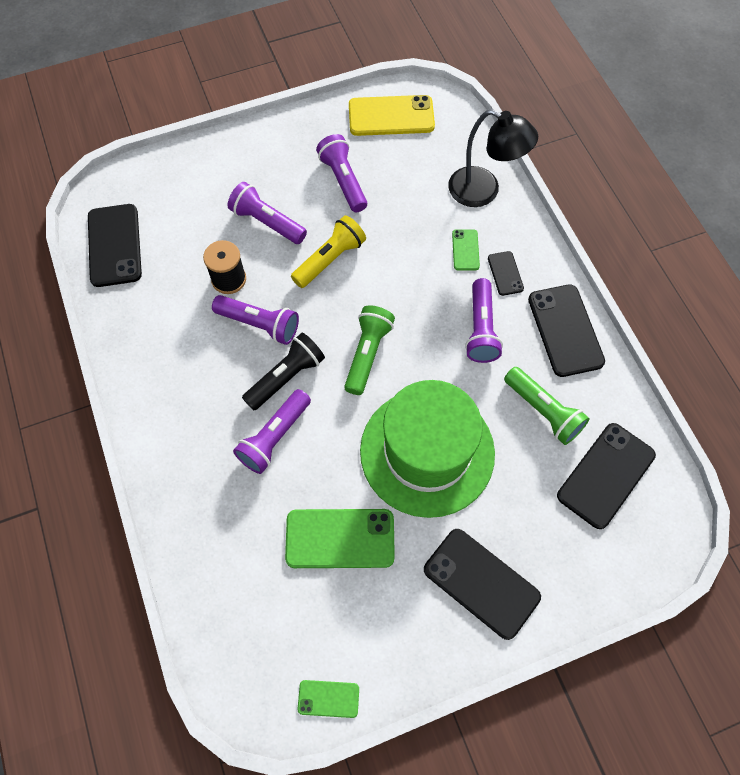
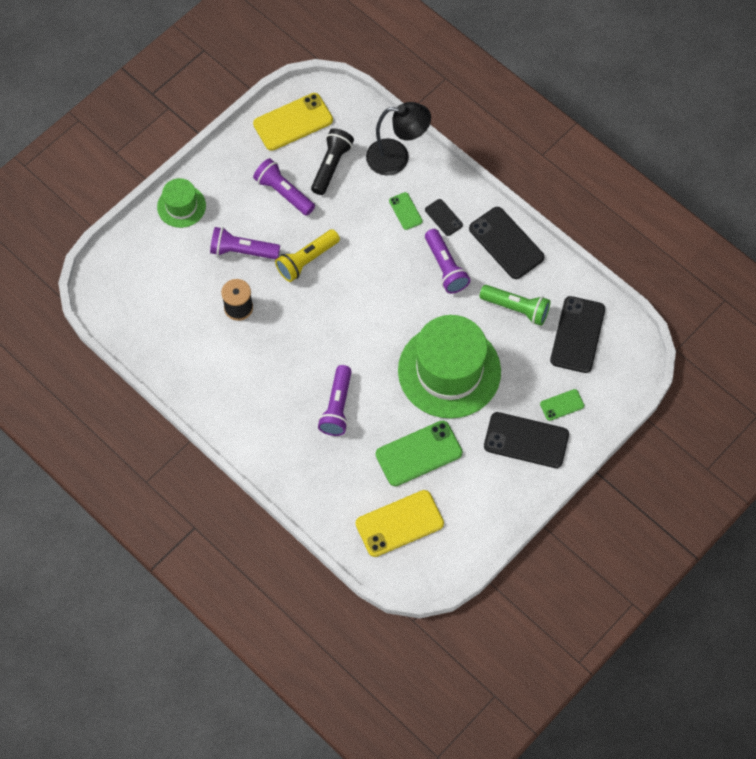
camera: 25 degrees left, 0 degrees up
black phone [88,204,142,287] -> none
purple flashlight [212,295,299,345] -> none
black flashlight [242,333,325,410] -> black flashlight moved to [311,128,354,195]
yellow flashlight [291,215,366,288] -> yellow flashlight turned 150 degrees counterclockwise [275,229,340,282]
green phone [298,680,359,718] -> green phone moved to [540,389,584,421]
green flashlight [344,305,395,395] -> none
none -> green hat [157,178,206,228]
none -> yellow phone [356,490,444,557]

